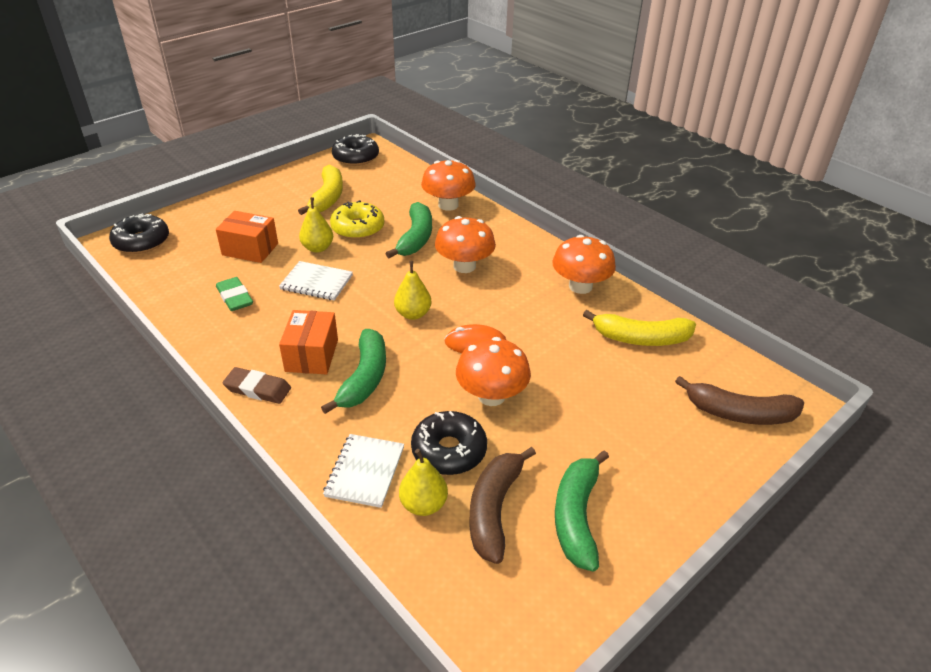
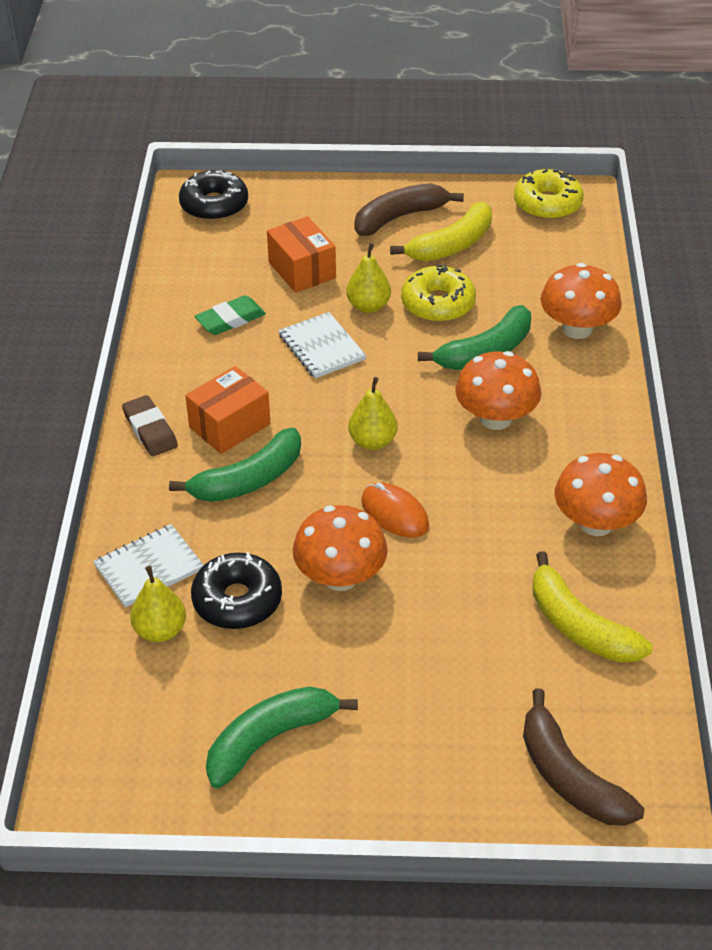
camera: 45 degrees right, 5 degrees up
green eraser [216,277,253,311] -> green eraser turned 45 degrees clockwise [194,295,266,335]
black donut [332,134,379,166] -> yellow donut [514,169,584,220]
brown banana [469,447,536,564] -> brown banana moved to [354,183,464,236]

